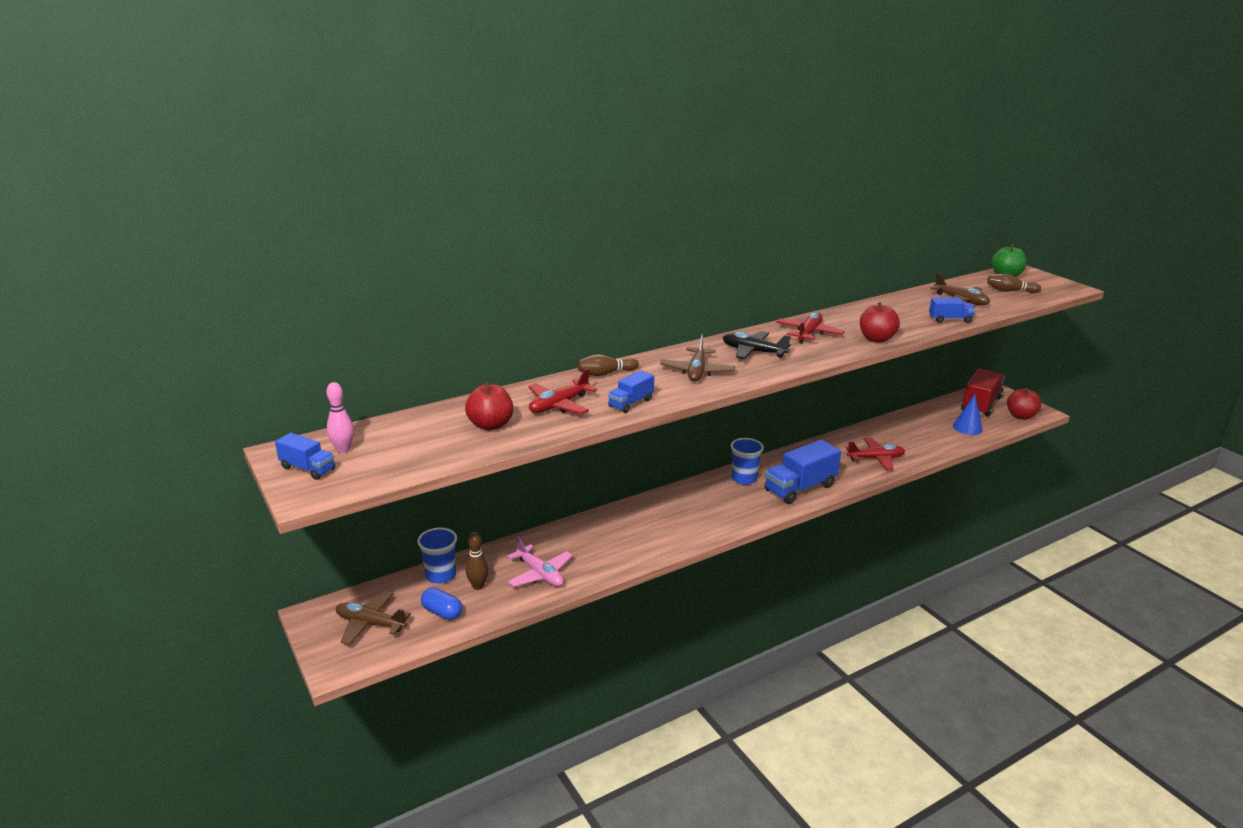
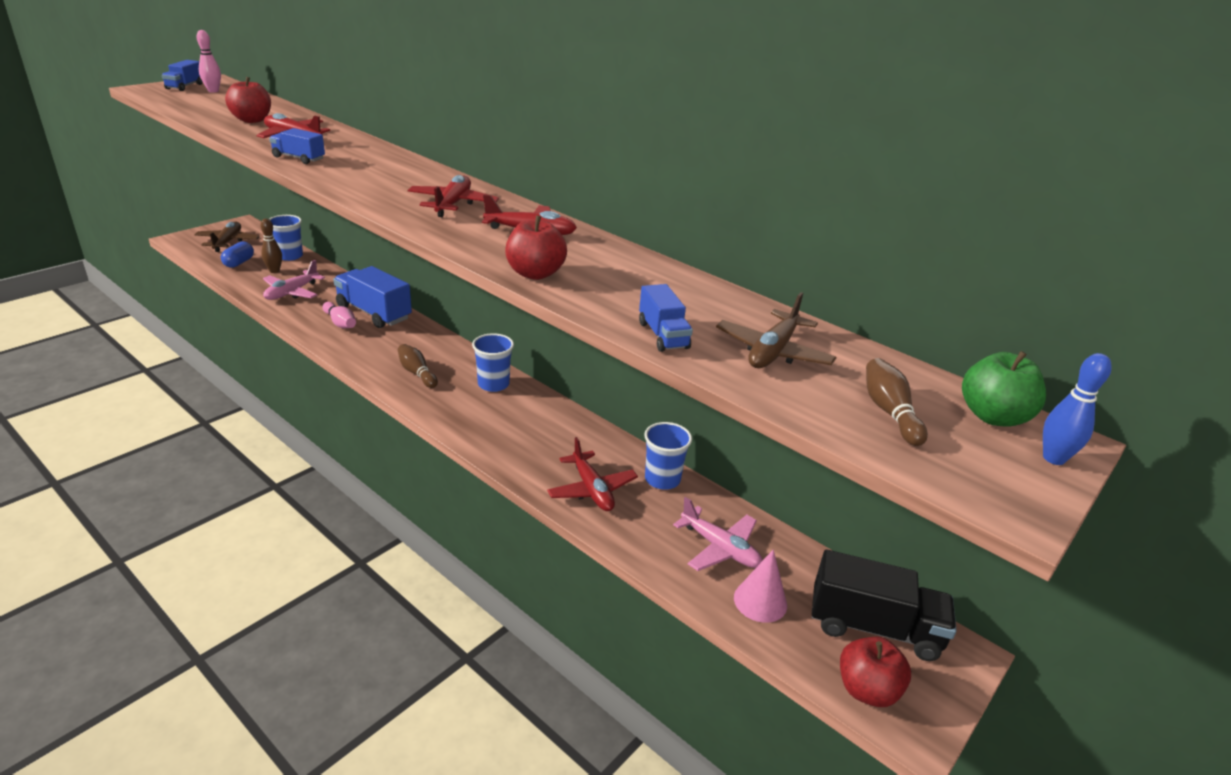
camera: 70 degrees right, 5 degrees up
brown bowling pin [577,354,639,376] -> brown bowling pin moved to [398,344,438,388]
brown plane [660,334,735,382] -> none
black plane [723,331,791,359] -> red plane [408,175,499,217]
blue truck [765,439,841,504] -> blue truck moved to [333,266,412,328]
blue cone [953,395,983,435] -> pink cone [734,550,787,623]
red truck [961,368,1005,417] -> black truck [812,549,957,661]
none -> pink bowling pin [322,302,356,328]
none -> blue cup [644,422,692,490]
none -> pink plane [673,497,763,571]
none -> blue bowling pin [1043,353,1112,465]

